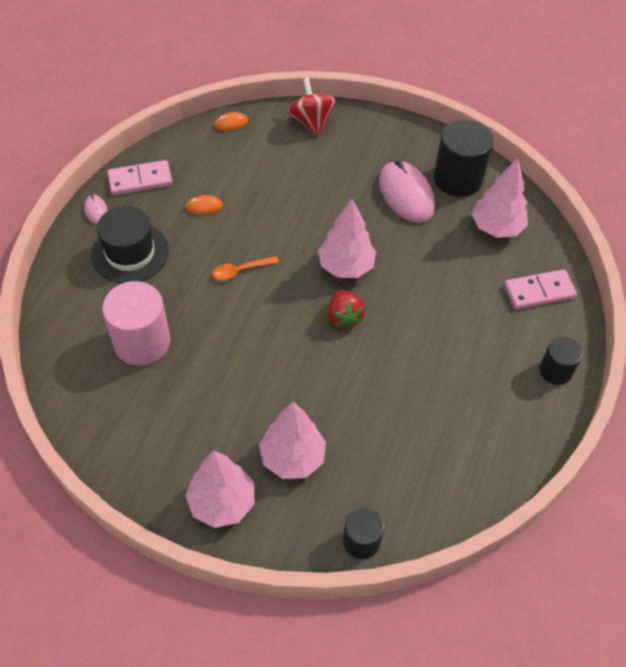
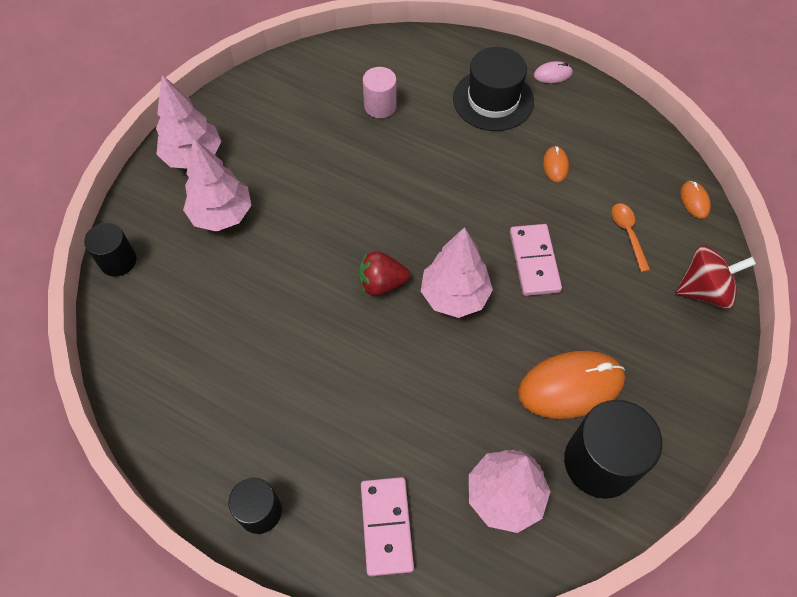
camera: 100 degrees right, 5 degrees up
pink cylinder [102,281,170,366] -> pink cylinder [363,67,397,118], size x0.58
pink domino [108,160,172,195] -> pink domino moved to [510,224,562,296]
orange spoon [212,256,279,280] -> orange spoon moved to [612,203,650,272]
pink mouse [379,160,435,223] -> orange mouse [518,351,625,419]

